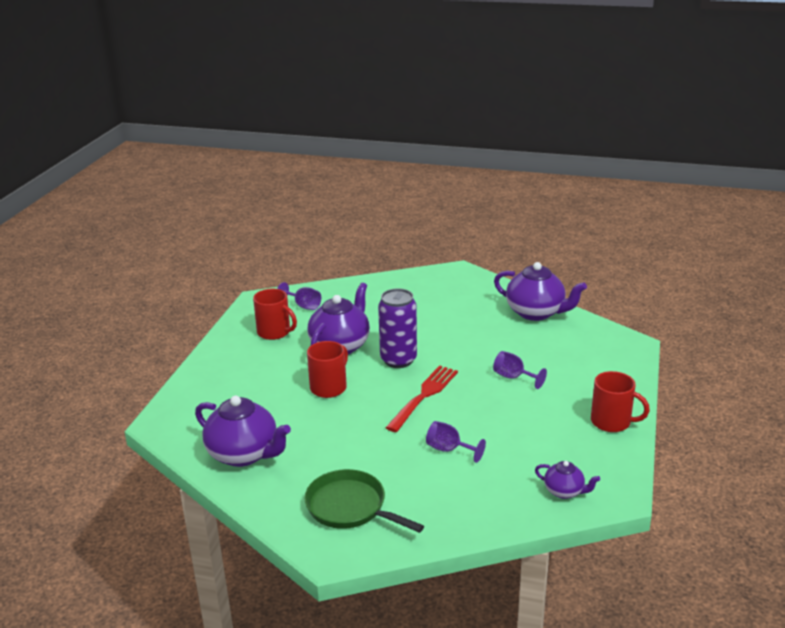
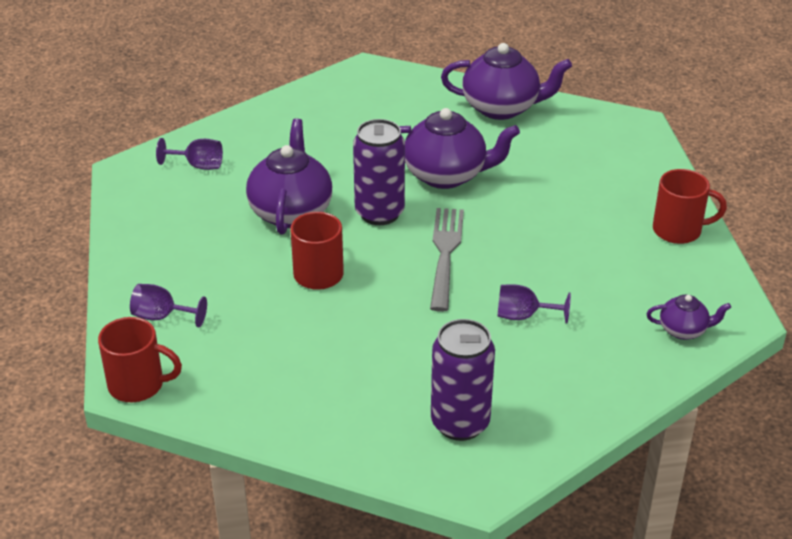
camera: 25 degrees left, 10 degrees up
purple teapot [195,396,291,467] -> purple teapot moved to [399,108,520,189]
red mug [253,289,297,340] -> red mug moved to [98,317,182,402]
green pan [304,469,424,533] -> purple can [431,319,495,441]
red fork [385,365,458,432] -> grey fork [430,208,464,312]
purple goblet [493,351,547,389] -> purple goblet moved to [130,284,207,327]

